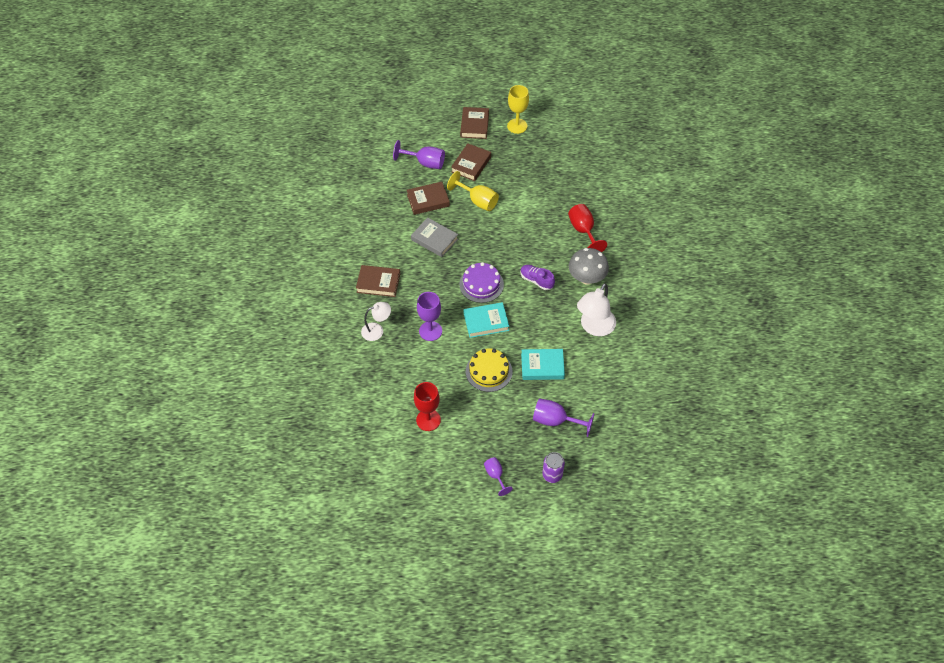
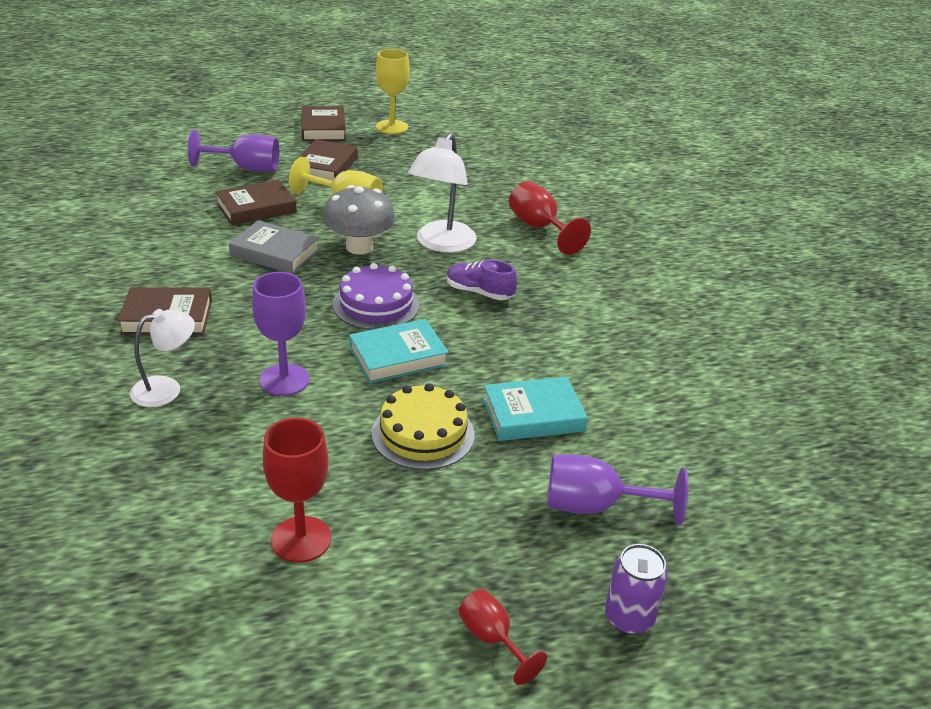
camera: 15 degrees left, 20 degrees down
purple goblet [484,457,513,496] -> red goblet [458,589,547,685]
grey mushroom [569,248,609,284] -> grey mushroom moved to [323,185,396,255]
white lamp [577,283,616,336] -> white lamp moved to [408,133,477,253]

